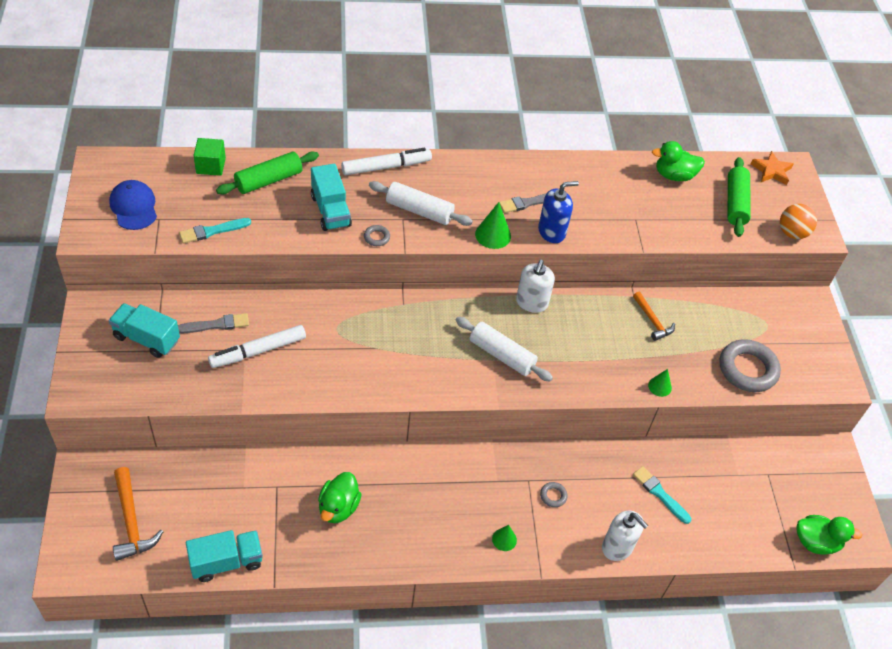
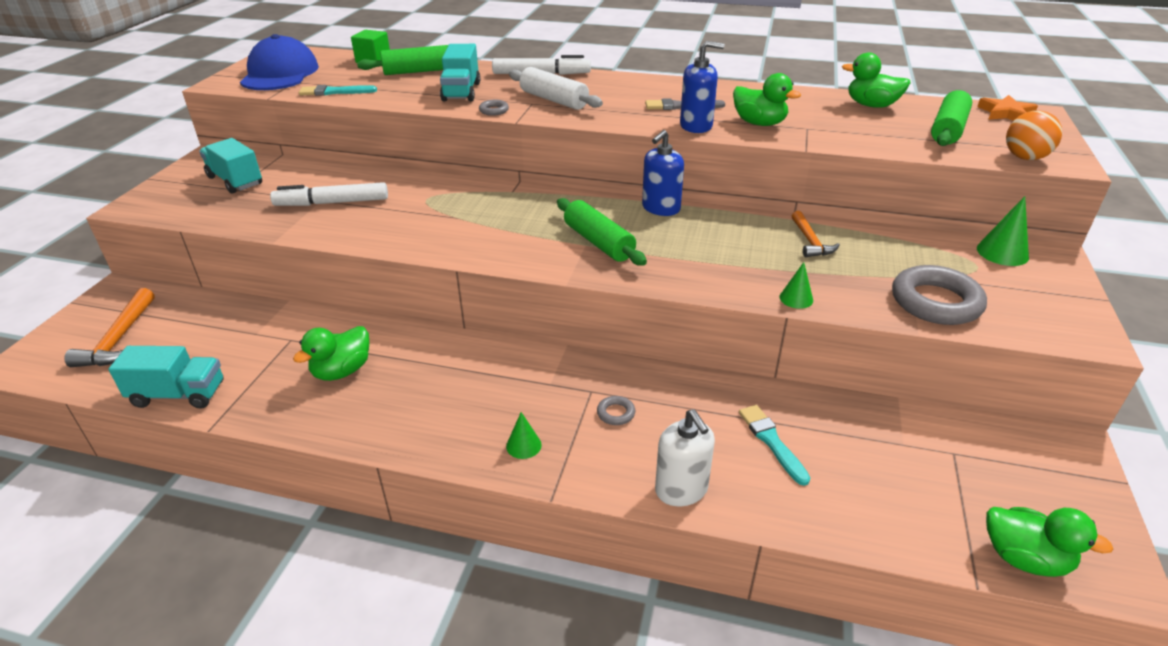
camera: 25 degrees right, 15 degrees down
blue cap [109,180,157,230] -> blue cap [240,34,319,90], size x1.52
grey brush [178,313,249,333] -> none
white rolling pin [456,317,553,382] -> green rolling pin [557,198,647,266]
green cone [475,202,511,249] -> green cone moved to [977,196,1029,266]
white soap dispenser [516,260,555,313] -> blue soap dispenser [642,130,684,216]
none -> green duck [733,73,801,126]

